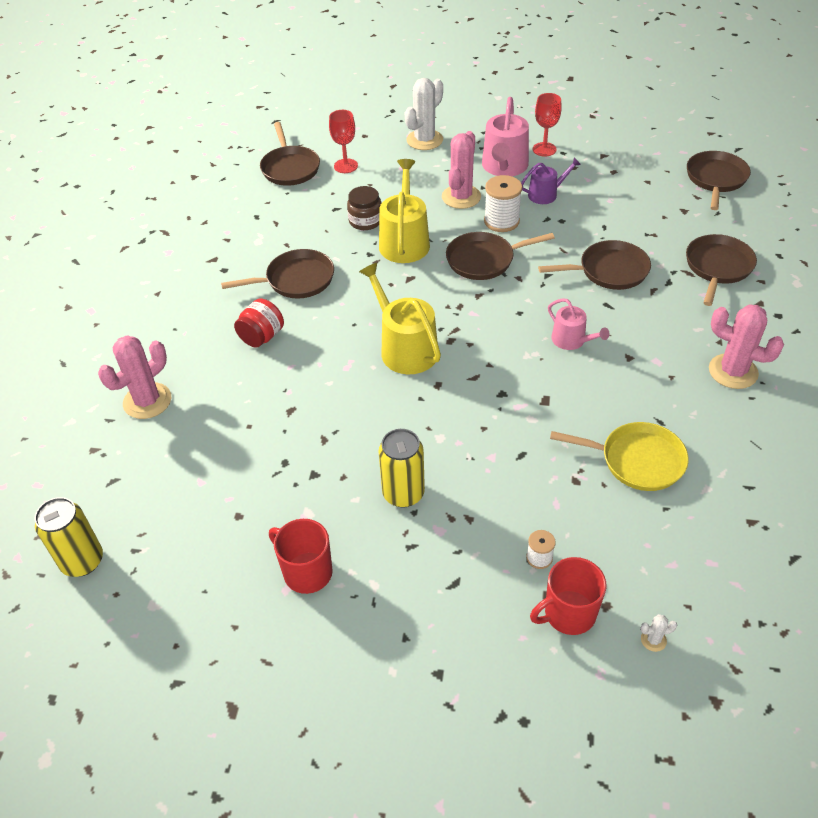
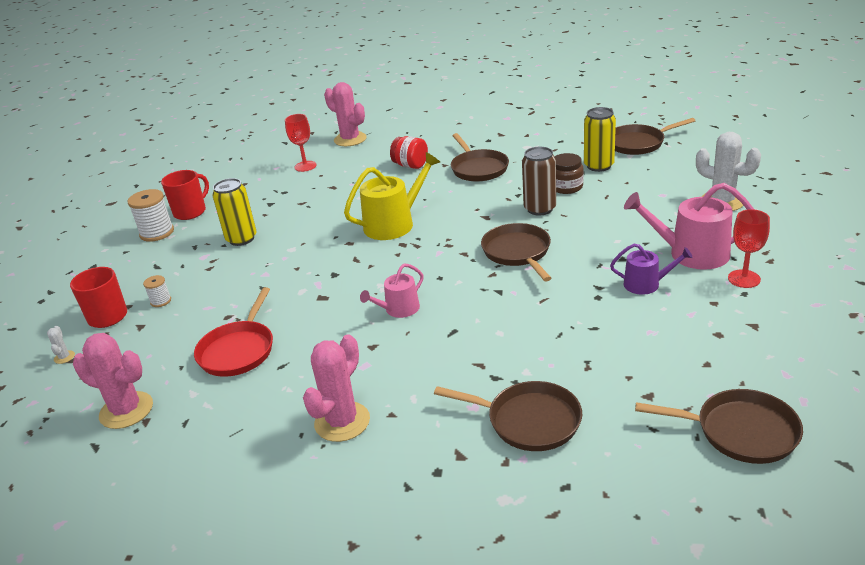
camera: 90 degrees right, 15 degrees down
yellow can [35,497,103,577] -> yellow can moved to [584,107,616,172]
red goblet [329,110,358,173] -> red goblet moved to [285,114,316,172]
yellow watering can [379,159,430,263] -> brown can [522,147,556,216]
pink cactus [442,131,481,209] -> pink cactus moved to [73,333,153,429]
white spool [484,175,522,232] -> white spool moved to [128,189,174,242]
purple watering can [521,157,581,204] -> purple watering can turned 60 degrees counterclockwise [610,244,693,295]
brown pan [538,240,651,290] -> none
yellow pan [550,422,689,491] -> red pan [194,287,273,377]

